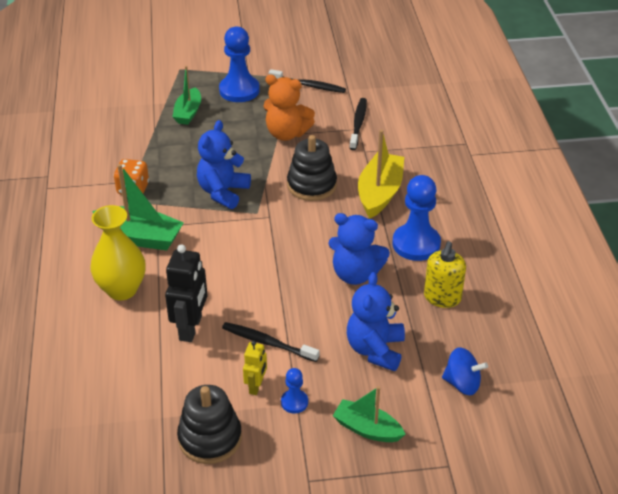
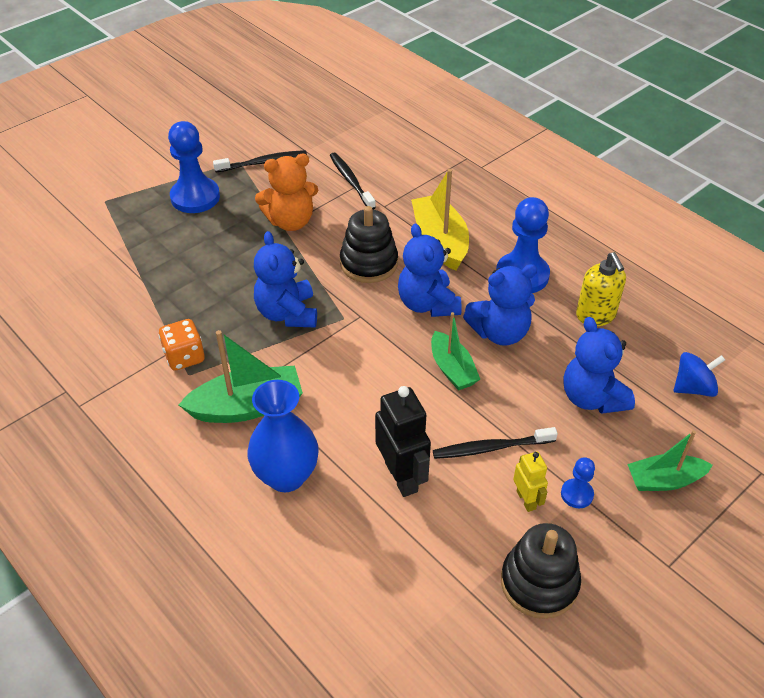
camera: 35 degrees left, 5 degrees up
yellow vase [90,205,146,300] -> blue vase [247,380,319,492]
green boat [173,66,201,125] -> green boat moved to [431,312,480,391]
none -> blue teddy bear [398,223,462,317]

